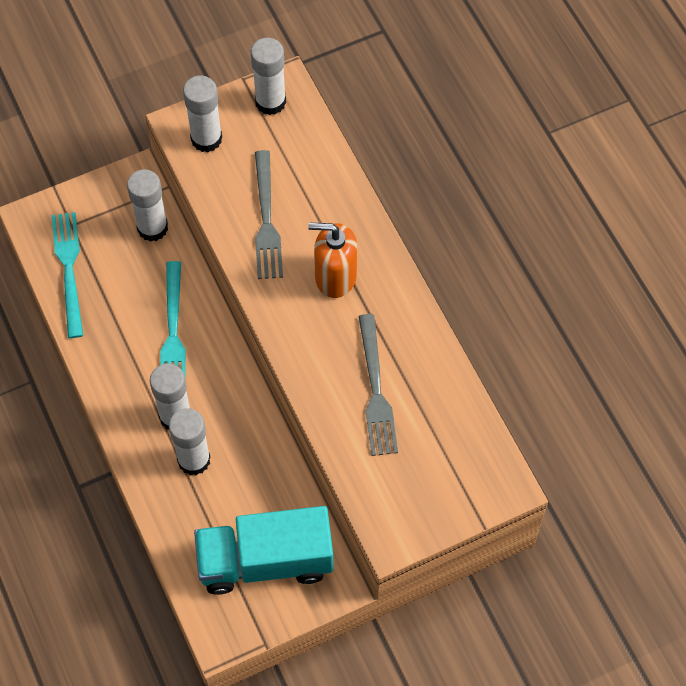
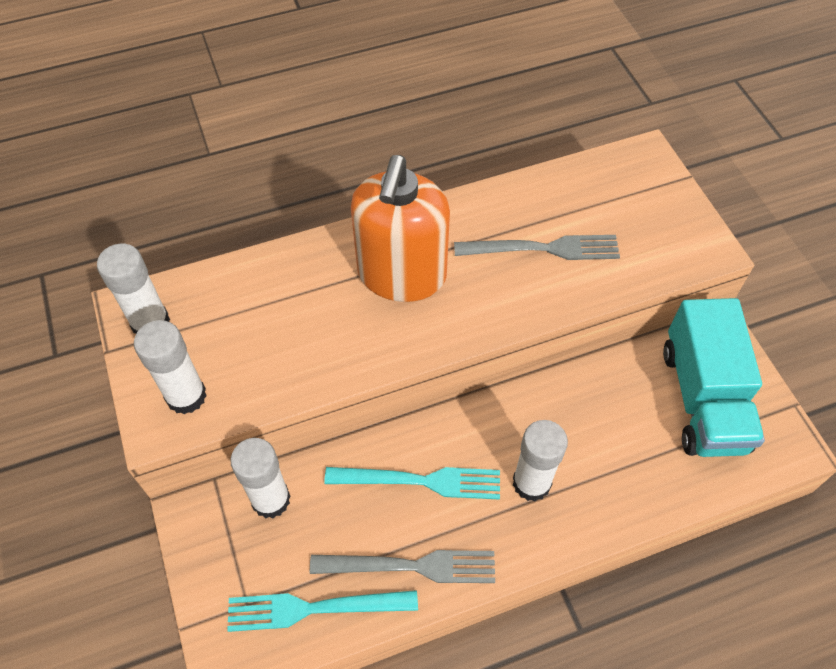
camera: 85 degrees left, 5 degrees down
white glue stick [169,408,211,475] -> none
grey fork [255,150,283,279] -> grey fork moved to [310,550,495,583]
orange soap dispenser [308,223,357,298] -> orange soap dispenser [351,155,450,302], size x1.53

